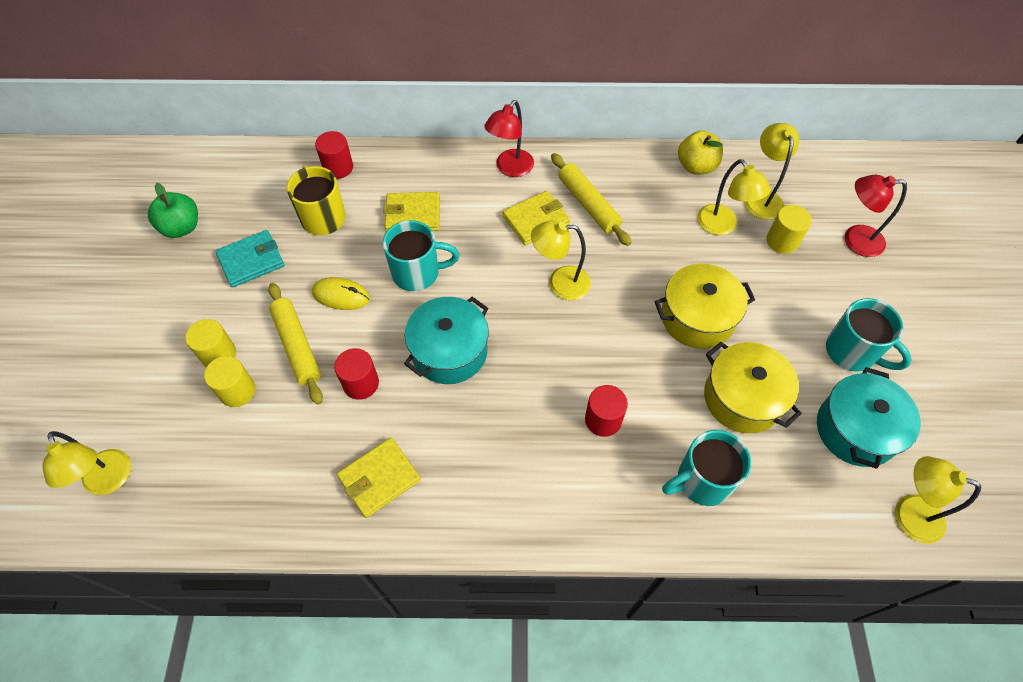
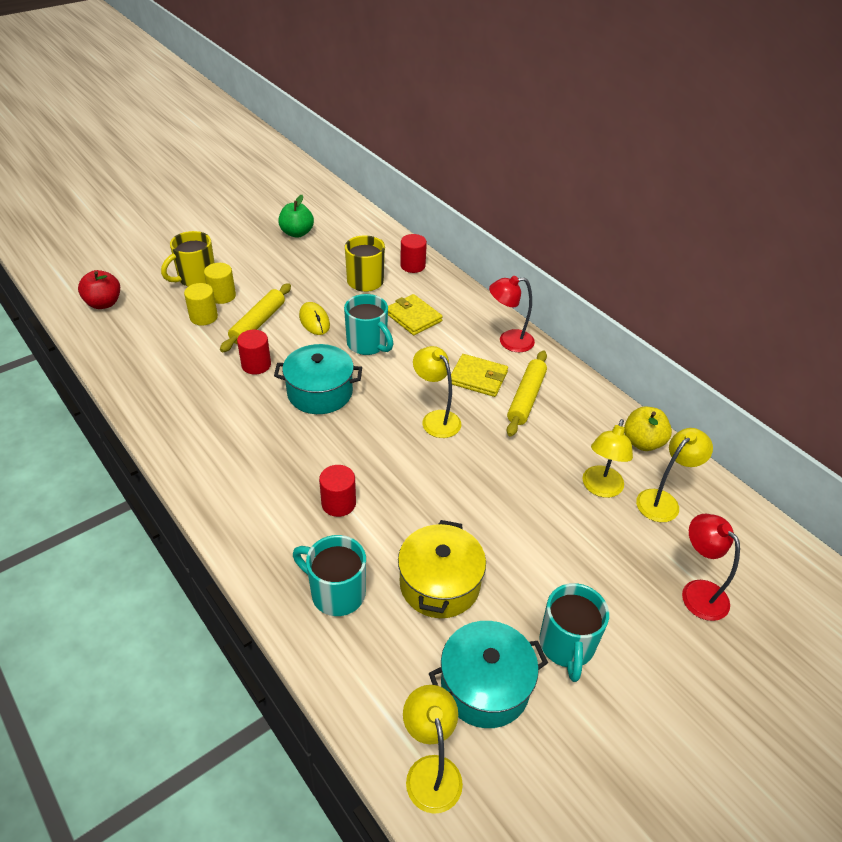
camera: 50 degrees right, 15 degrees down
yellow lamp [43,431,131,495] -> red apple [78,270,120,309]
turquoise wallet [215,230,284,288] -> none
yellow wallet [337,438,421,518] -> none
yellow pot [654,264,755,349] -> none
yellow cylinder [766,205,812,254] -> none
none -> yellow mug [161,231,215,286]

